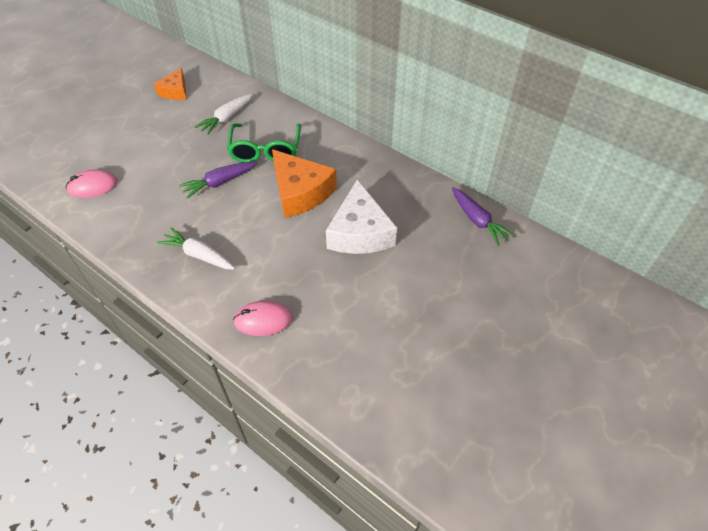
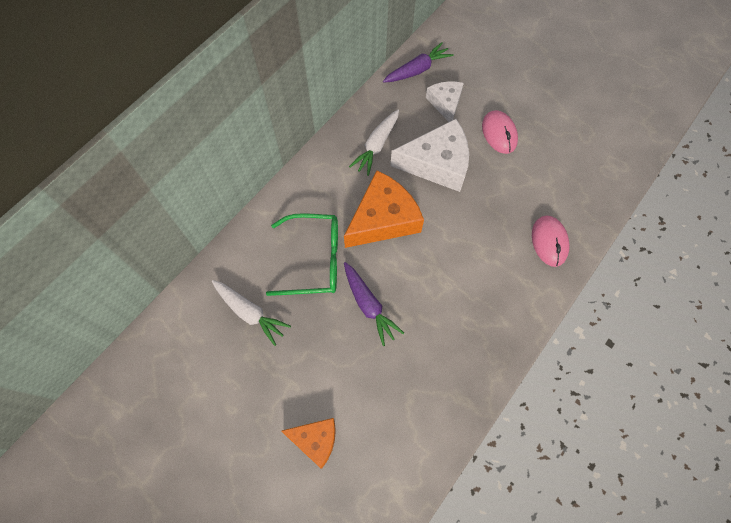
camera: 90 degrees left, 15 degrees up
pink mouse [66,169,118,198] -> pink mouse moved to [482,110,518,154]
orange cheese [154,68,186,100] -> orange cheese moved to [281,418,336,469]
white carrot [157,227,235,270] -> white carrot moved to [349,109,399,176]
none -> white cheese [426,81,464,122]

